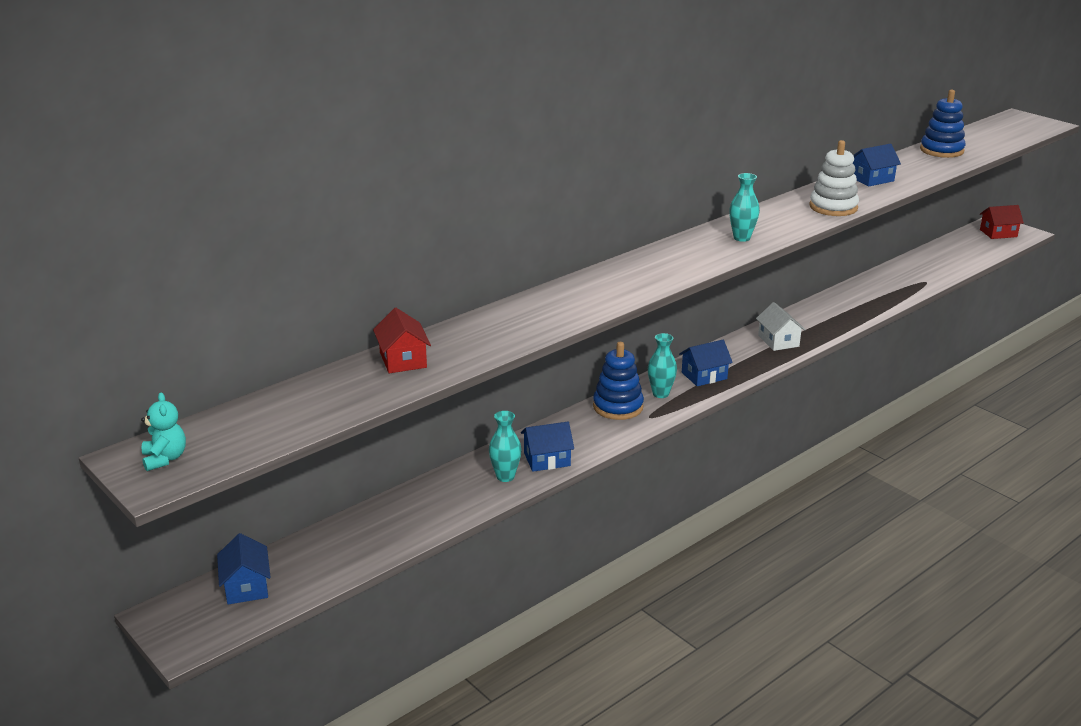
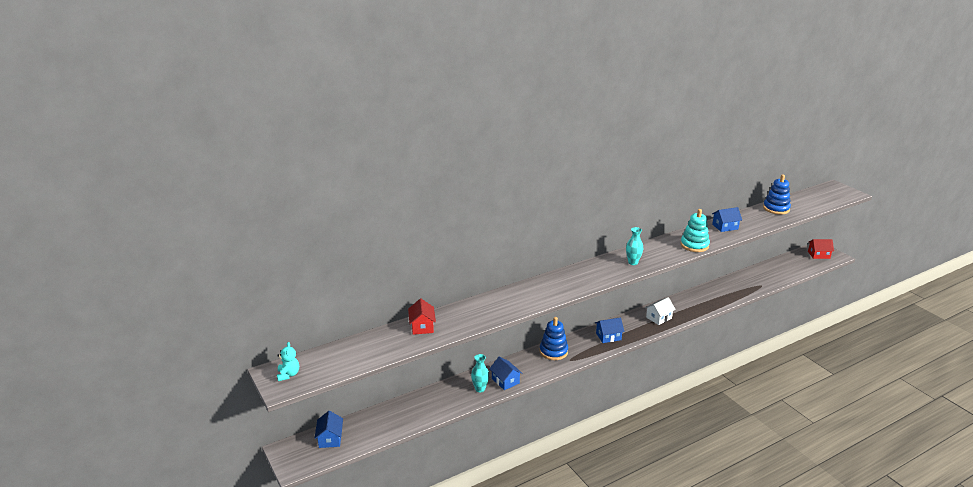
camera: 10 degrees right, 0 degrees up
blue house [521,422,574,472] -> blue house turned 60 degrees clockwise [489,357,522,390]
turquoise vase [648,333,677,398] -> none
white house [756,302,806,351] -> white house turned 60 degrees clockwise [645,297,676,325]
white stacking toy [809,140,859,216] -> turquoise stacking toy [681,209,710,252]

